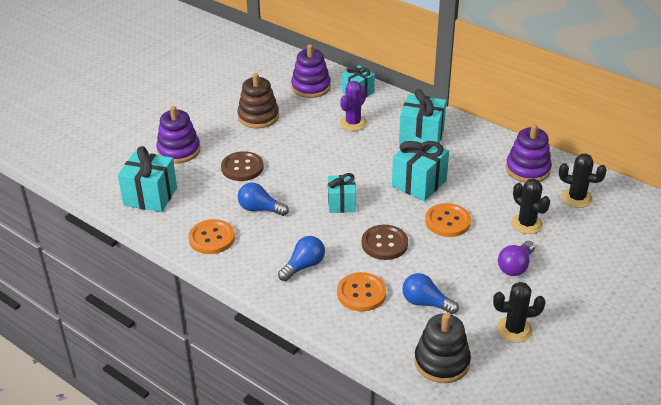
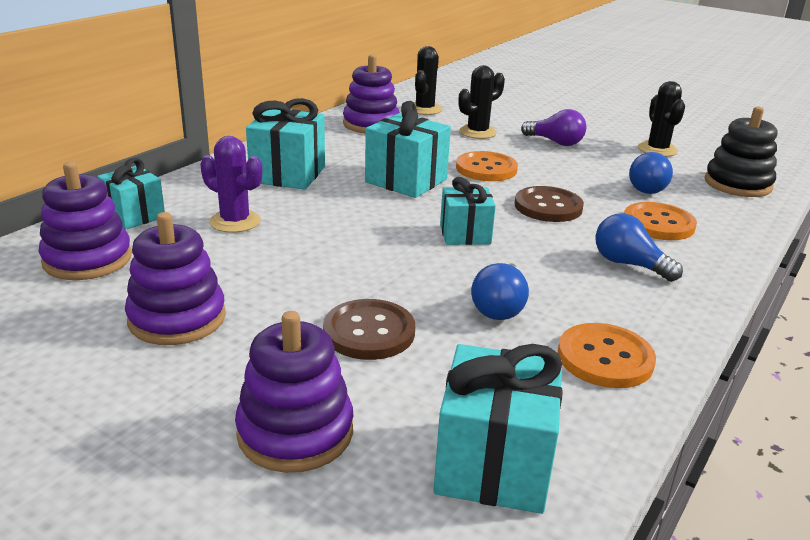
camera: 95 degrees left, 10 degrees down
brown stacking toy [237,73,279,128] -> purple stacking toy [125,212,226,345]

